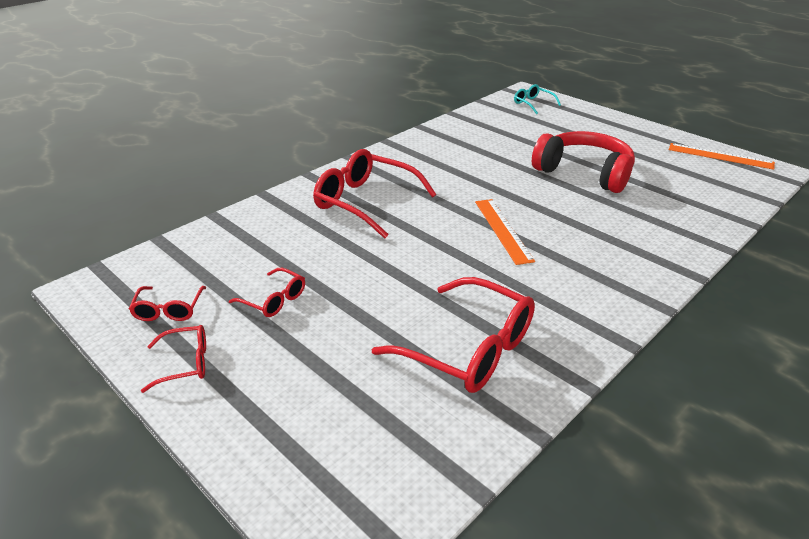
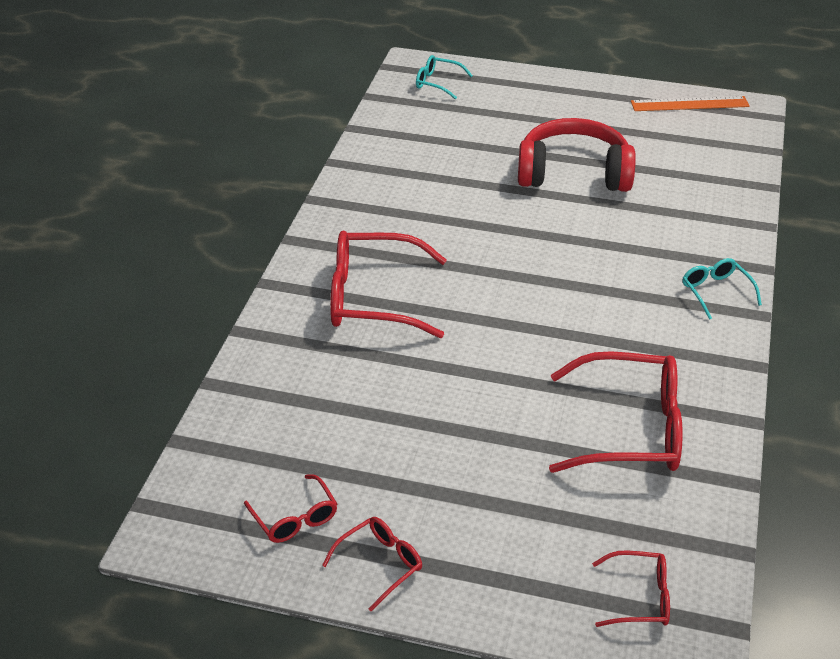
camera: 30 degrees left, 5 degrees up
red glasses [229,268,305,317] -> red glasses moved to [592,550,670,627]
orange ruler [475,199,535,265] -> none
none -> turquoise glasses [683,258,762,320]

